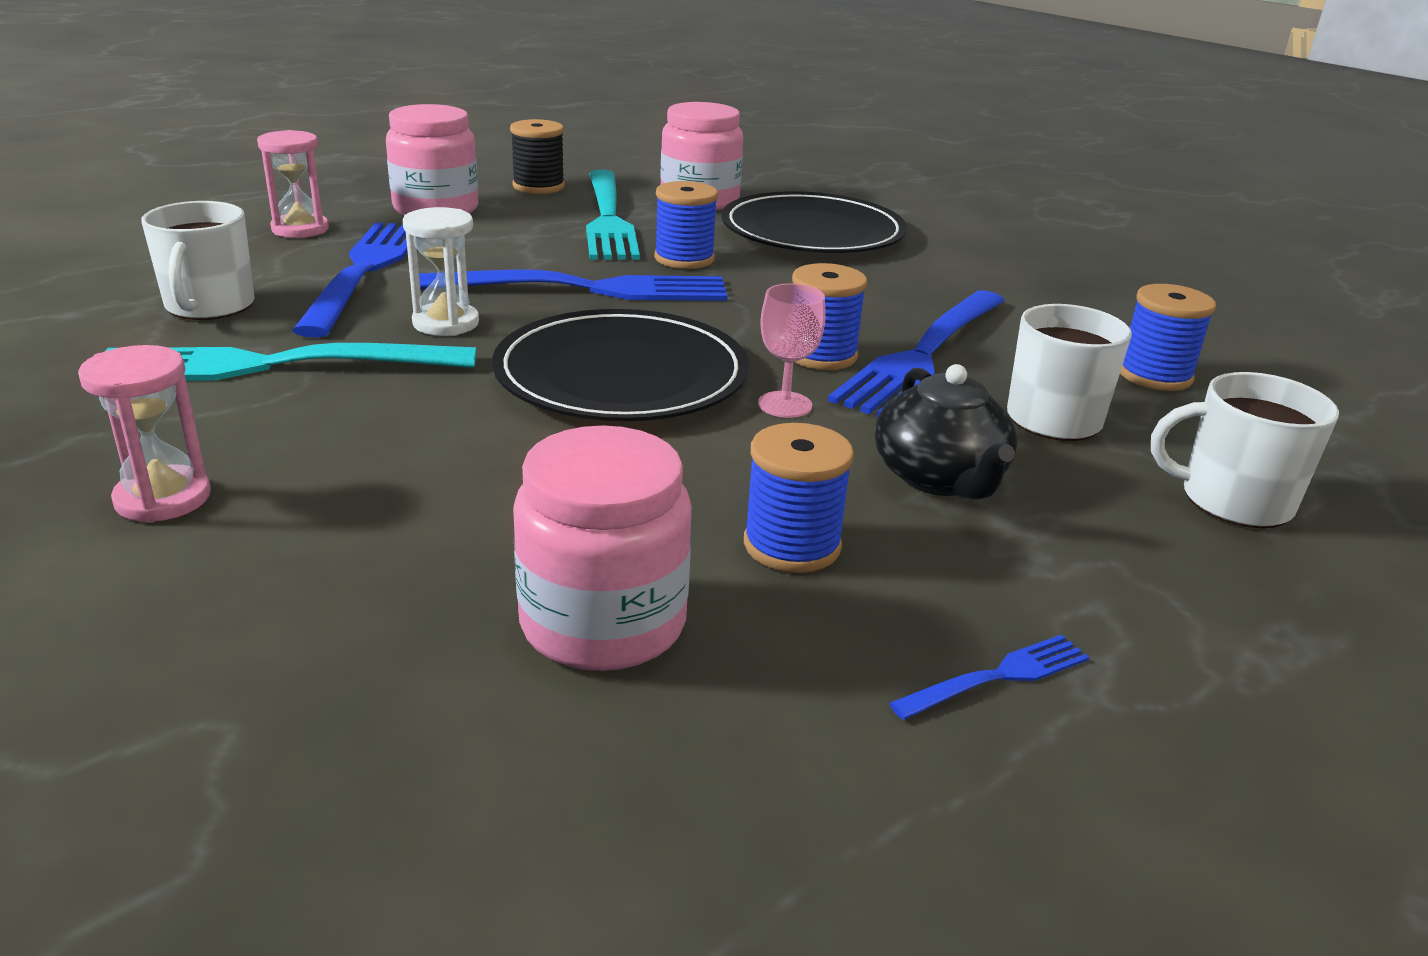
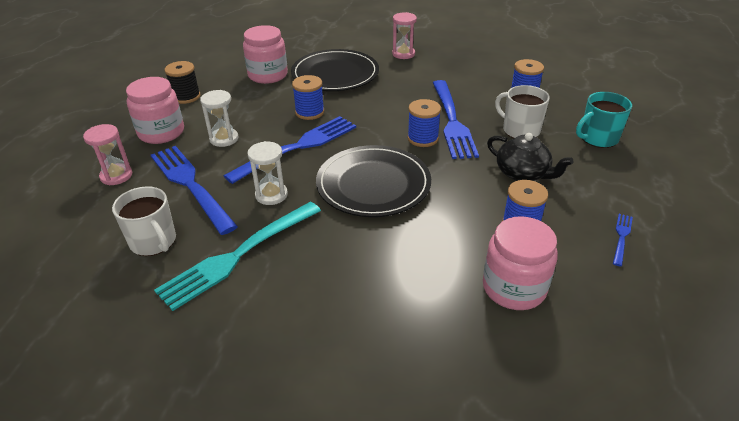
camera: 35 degrees left, 10 degrees up
pink hourglass [78,345,211,523] -> pink hourglass moved to [392,12,417,59]
turquoise fork [586,170,640,260] -> none
pink goblet [758,283,826,418] -> none
white mug [1151,372,1339,528] -> turquoise mug [576,92,632,148]
none -> white hourglass [200,90,238,147]

